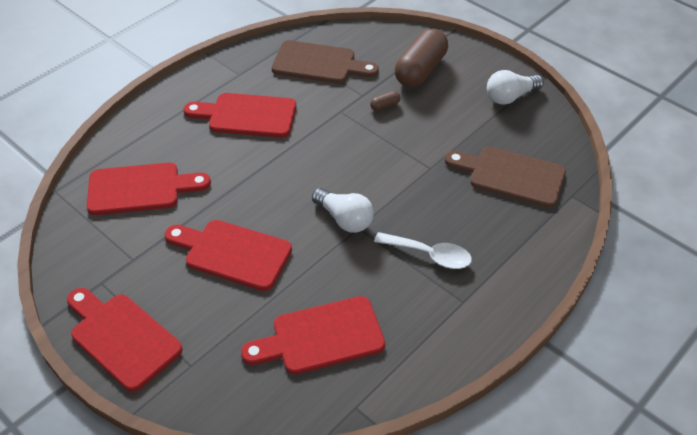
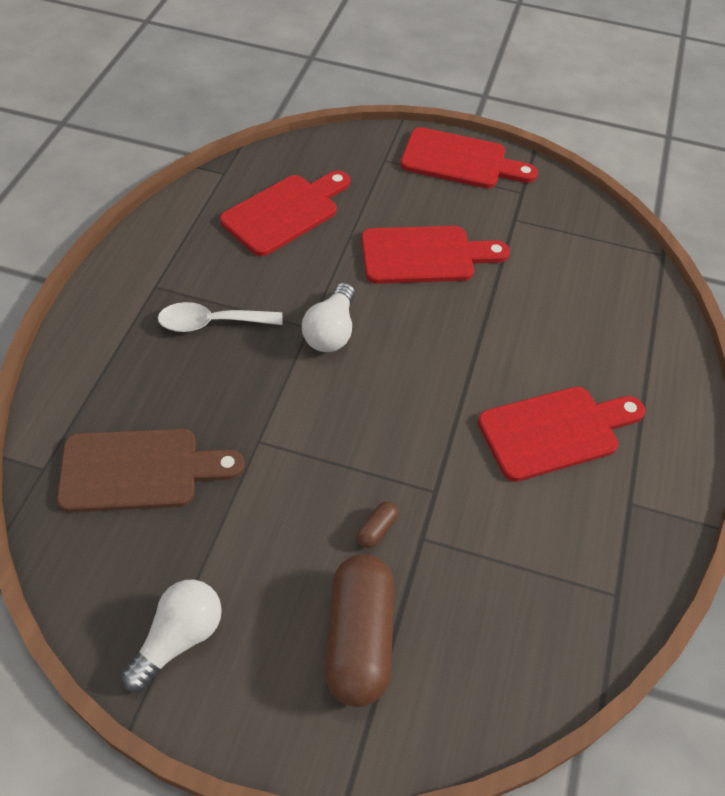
camera: 150 degrees right, 5 degrees up
red cutting board [87,163,211,215] -> none
brown cutting board [272,40,379,84] -> none
white light bulb [312,188,374,233] -> white light bulb turned 90 degrees counterclockwise [302,283,355,352]

